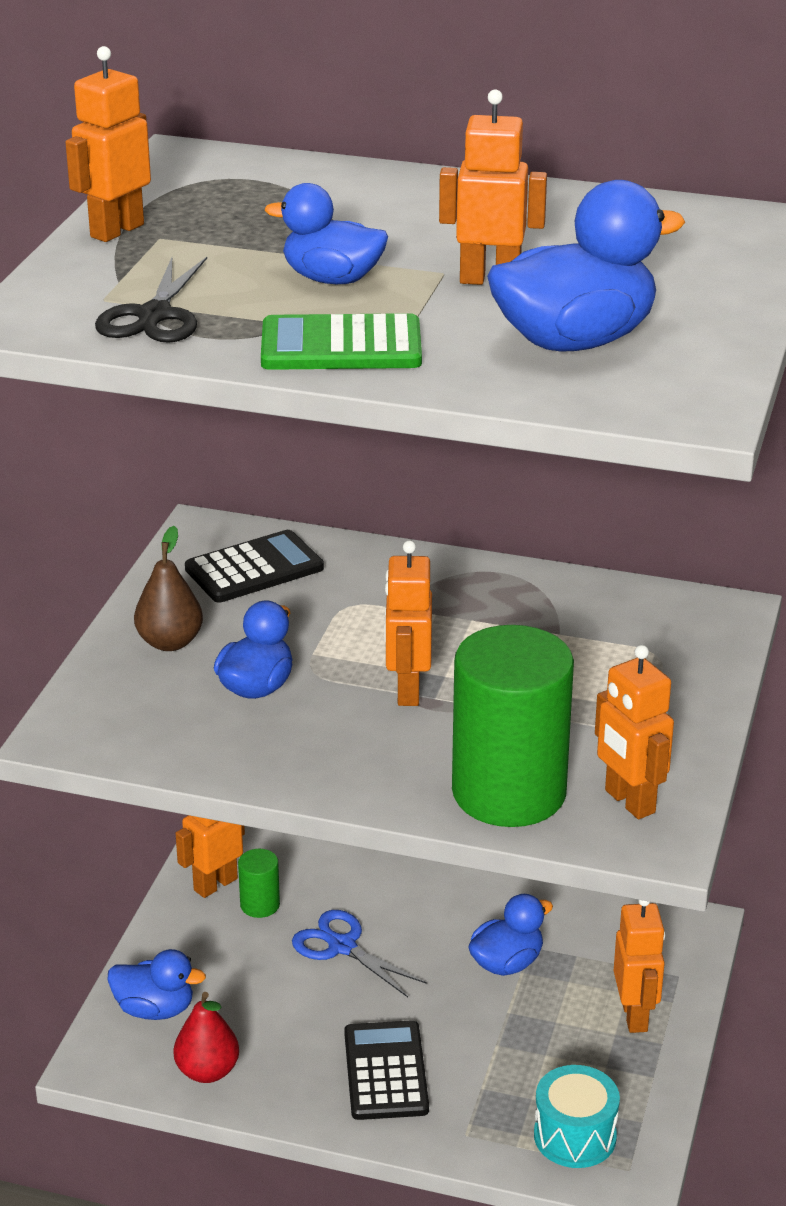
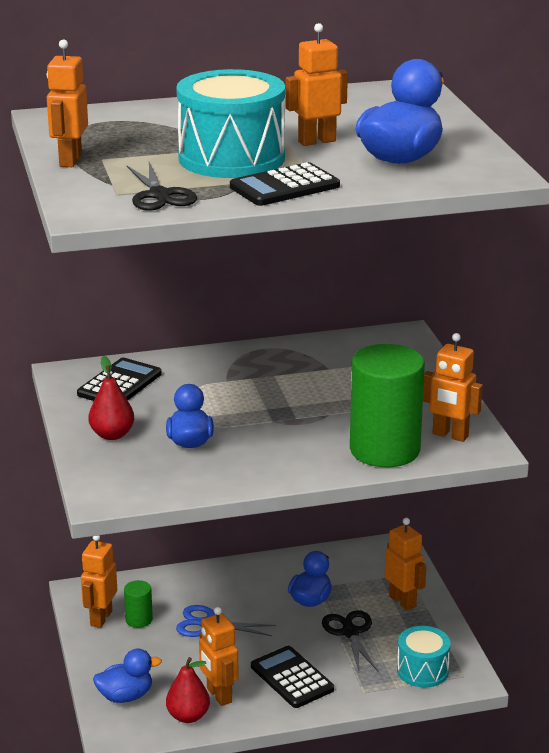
camera: 30 degrees left, 5 degrees down
brown pear [134,526,203,651] -> red pear [89,356,134,440]
green calculator [261,313,422,370] -> black calculator [230,162,340,206]
blue duck [265,183,388,284] -> turquoise drum [176,69,285,178]
orange robot [384,540,432,706] -> orange robot moved to [199,607,239,706]
none -> black scissors [322,610,378,671]

